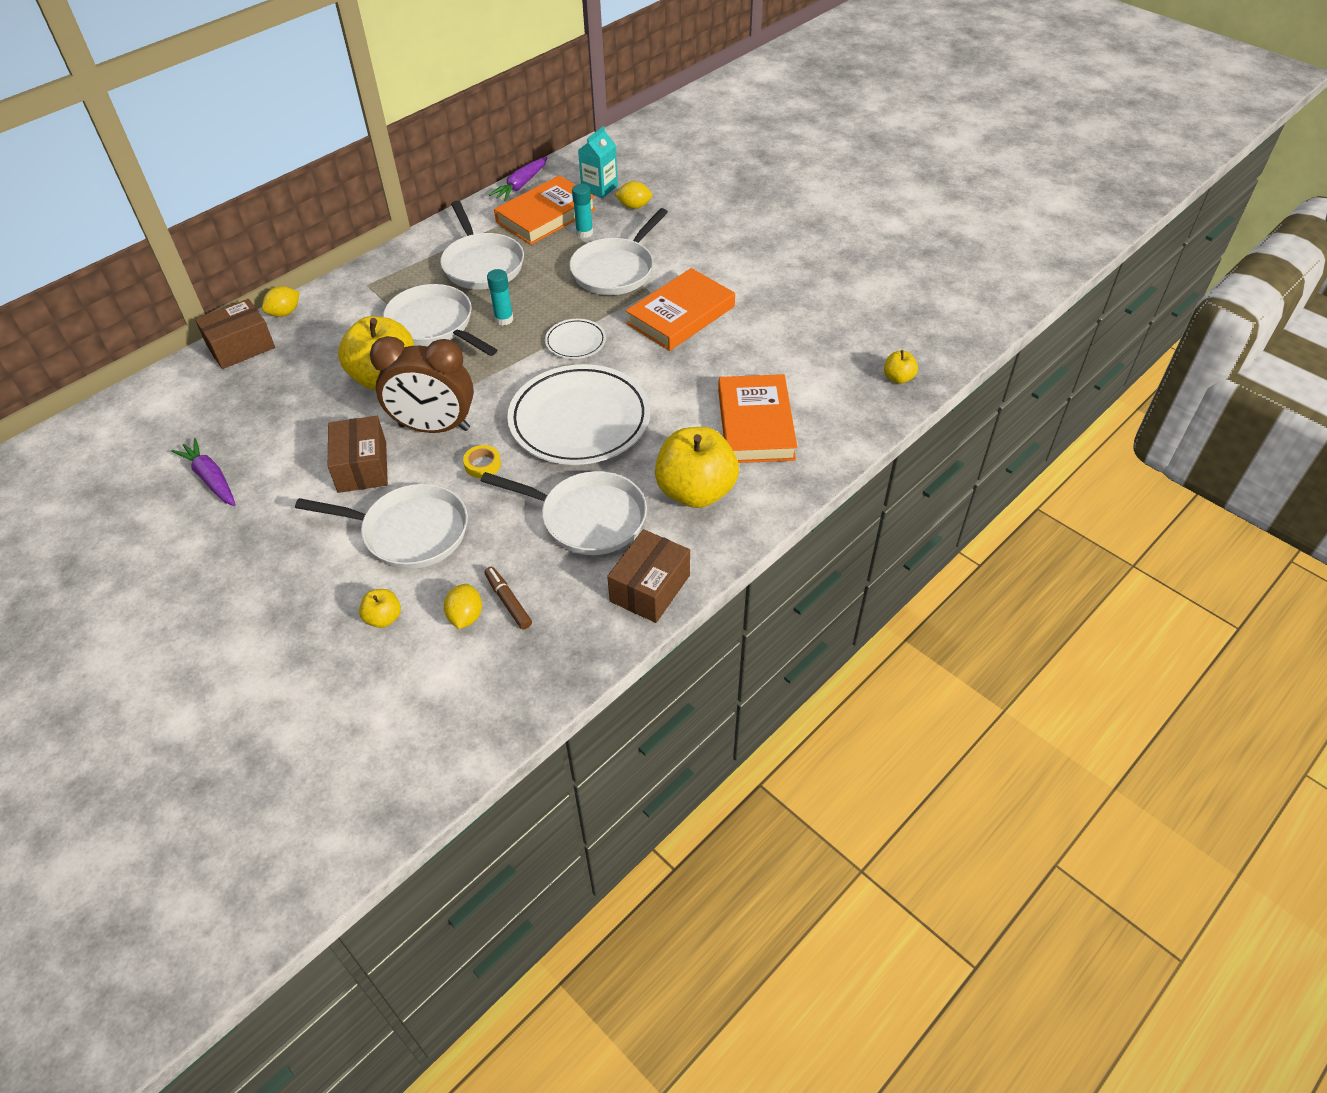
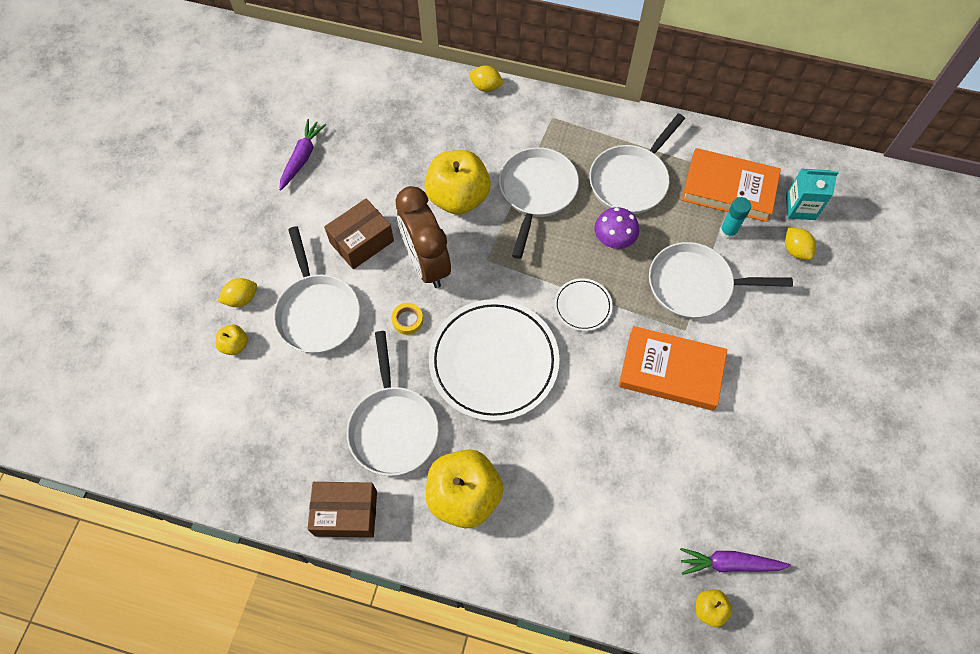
camera: 60 degrees right, 15 degrees up
brown box [195,299,275,369] -> none
yellow lemon [444,584,482,629] -> yellow lemon moved to [218,278,257,307]
brown marker [484,567,532,630] -> none
turquoise glue stick [487,269,513,326] -> none
purple carrot [489,157,548,201] -> purple carrot moved to [680,548,791,575]
orange book [718,374,797,463] -> none
none -> purple mushroom [594,207,639,249]

